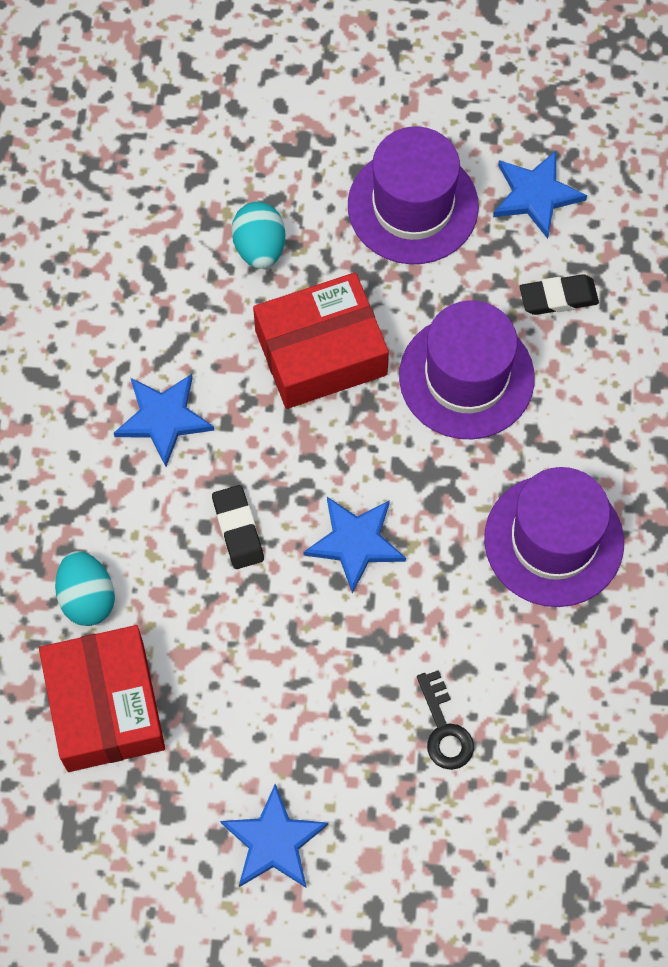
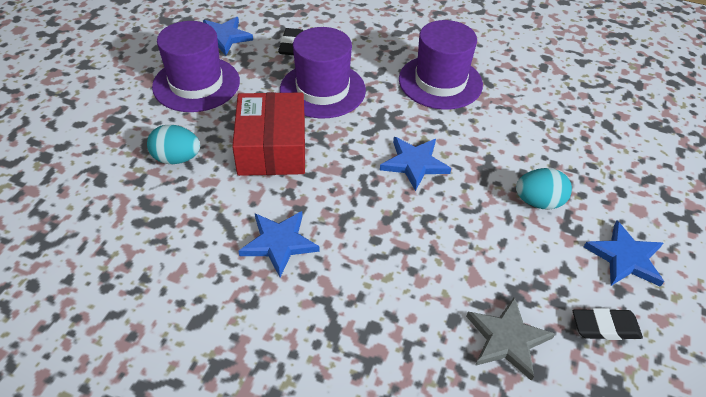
camera: 75 degrees left, 20 degrees down
red box [39,625,165,772] -> grey star [466,297,555,381]
turquoise egg [55,551,115,626] -> turquoise egg moved to [516,168,572,210]
black eraser [212,485,264,569] -> black eraser moved to [573,308,643,340]
black key [417,670,474,770] -> none

